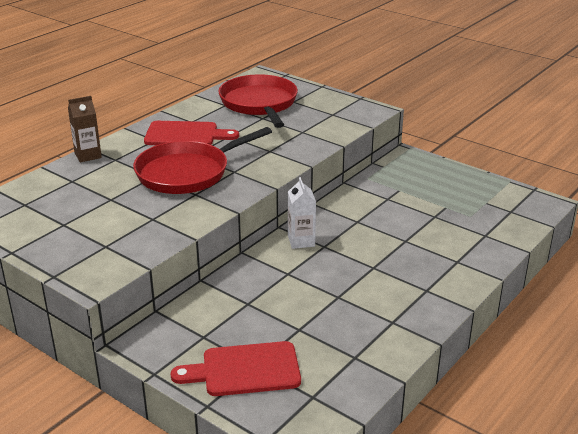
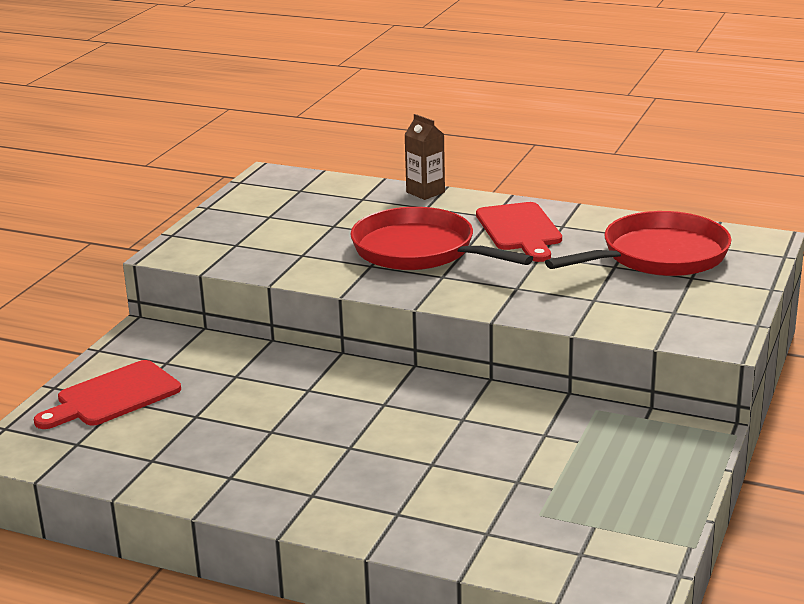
camera: 75 degrees right, 5 degrees down
red cutting board [171,341,301,396] -> red cutting board turned 105 degrees counterclockwise [34,360,181,429]
white carton [288,177,316,249] -> none

